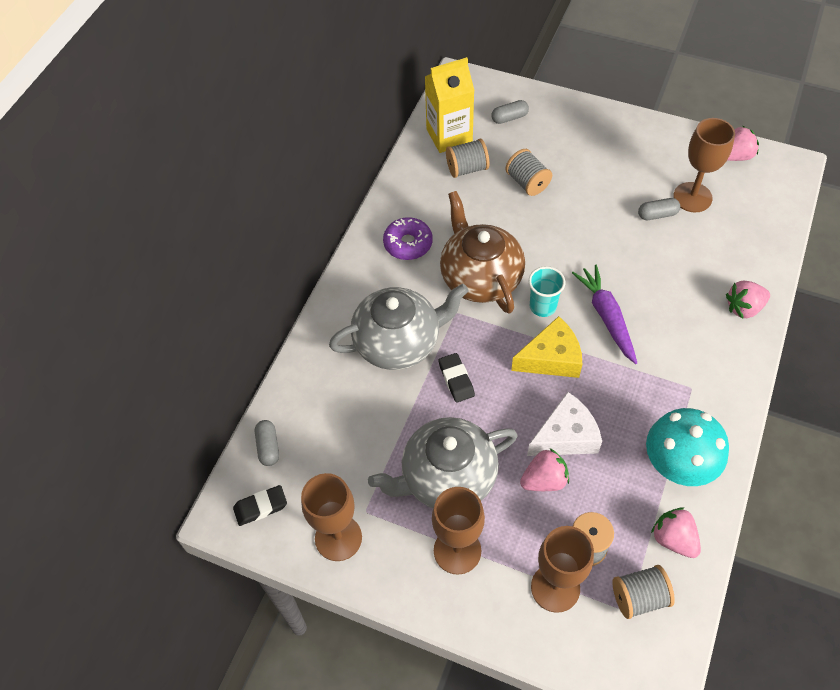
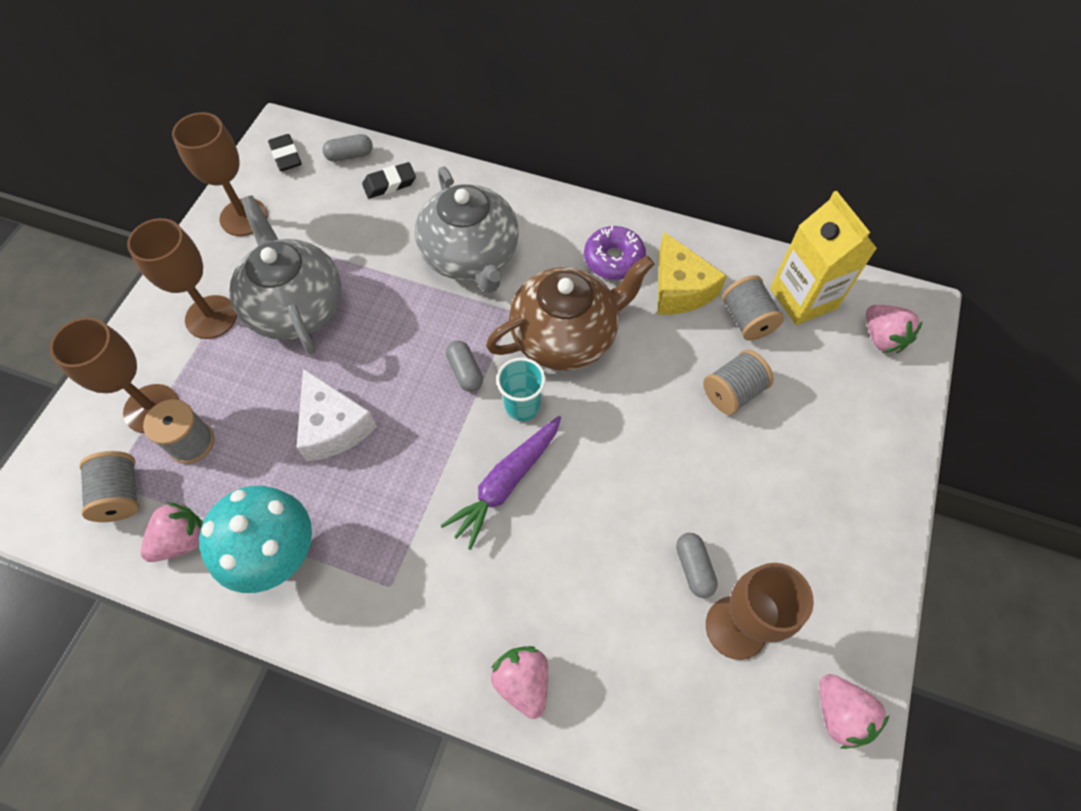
camera: 85 degrees right, 5 degrees up
black eraser [439,353,475,403] -> black eraser moved to [362,162,416,199]
grey capsule [491,100,529,124] -> grey capsule moved to [446,340,483,392]
yellow cheese [511,316,582,378] -> yellow cheese moved to [657,232,727,315]
pink strawberry [520,448,569,491] -> pink strawberry moved to [866,305,923,353]
purple carrot [572,264,637,364] -> purple carrot turned 150 degrees clockwise [441,416,561,550]

